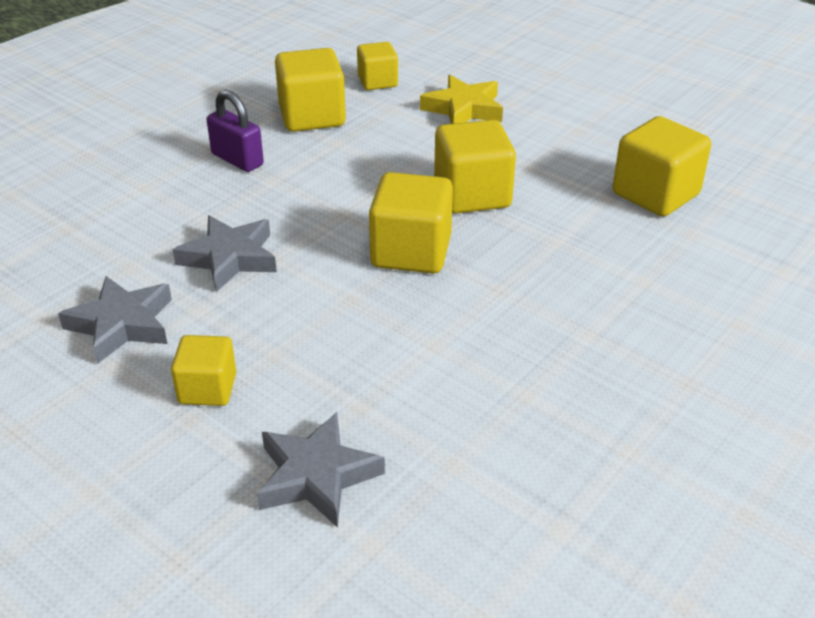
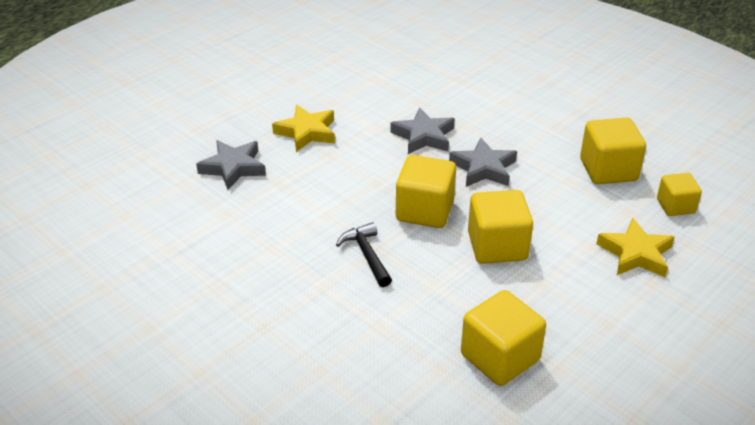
camera: 95 degrees right, 0 degrees up
grey star [58,276,172,364] -> grey star moved to [449,138,517,187]
yellow cube [171,335,236,406] -> yellow star [272,105,335,152]
purple padlock [207,90,264,172] -> none
none -> black hammer [336,222,392,287]

